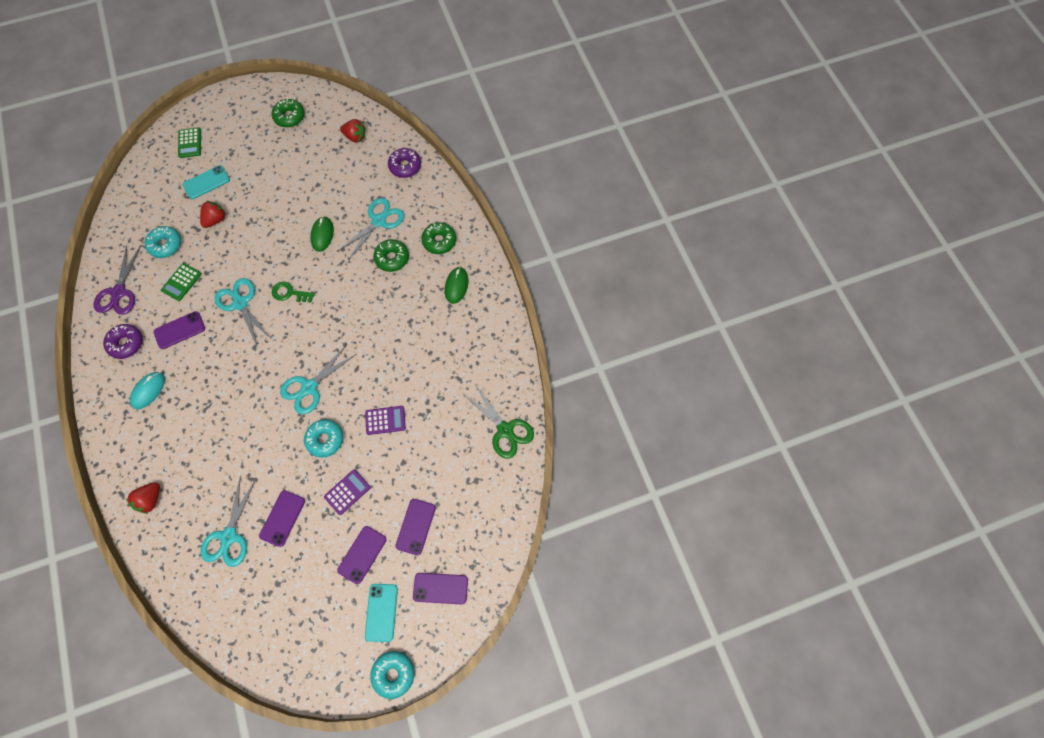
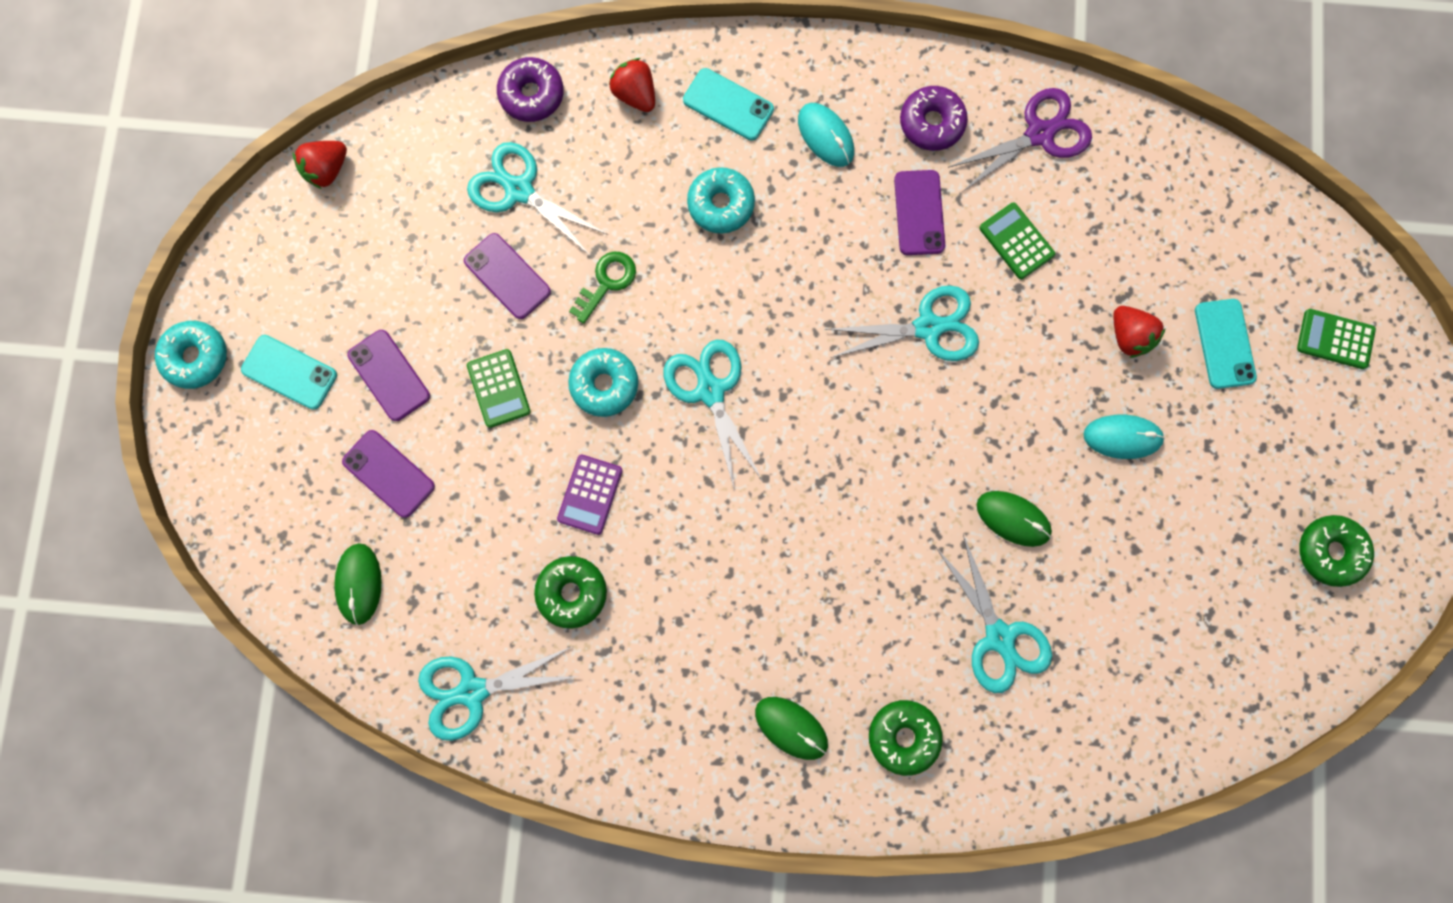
camera: 115 degrees right, 10 degrees up
purple scissors [93,245,141,315] -> purple scissors turned 120 degrees clockwise [948,88,1092,191]
turquoise donut [145,226,181,258] -> turquoise donut moved to [687,167,755,233]
green key [272,282,315,302] -> green key moved to [569,252,636,324]
purple calculator [324,469,371,515] -> green calculator [467,349,531,428]
red strawberry [340,119,366,142] -> red strawberry moved to [293,141,347,189]
green donut [373,239,409,272] -> green donut moved to [534,556,607,629]
purple donut [388,148,421,178] -> purple donut moved to [497,57,564,122]
purple phone [413,573,468,604] -> none
green scissors [463,384,534,459] -> turquoise scissors [418,646,580,741]
none -> green mouse [334,543,382,625]
none -> turquoise phone [683,68,774,141]
none -> turquoise mouse [1083,415,1165,459]

